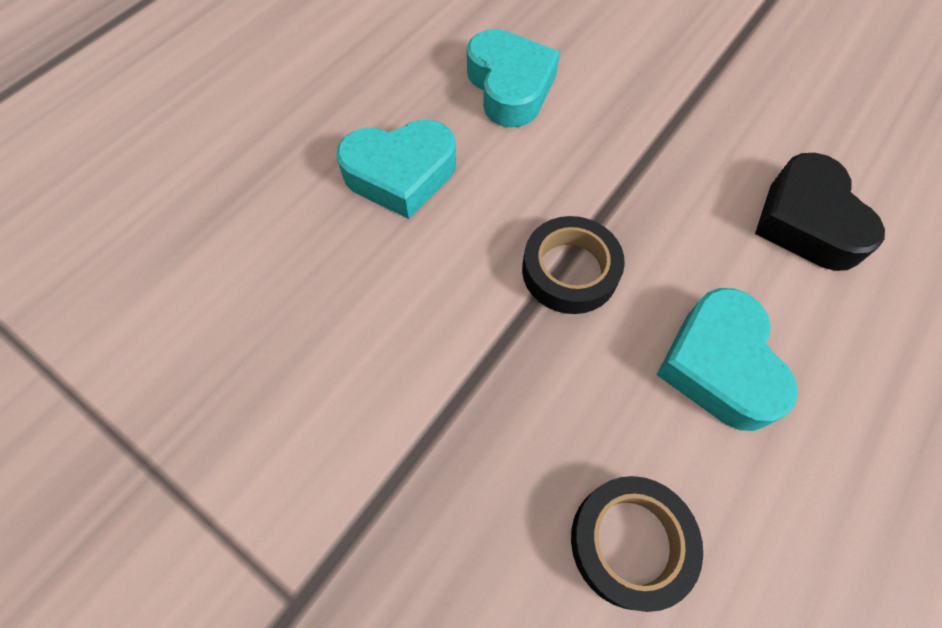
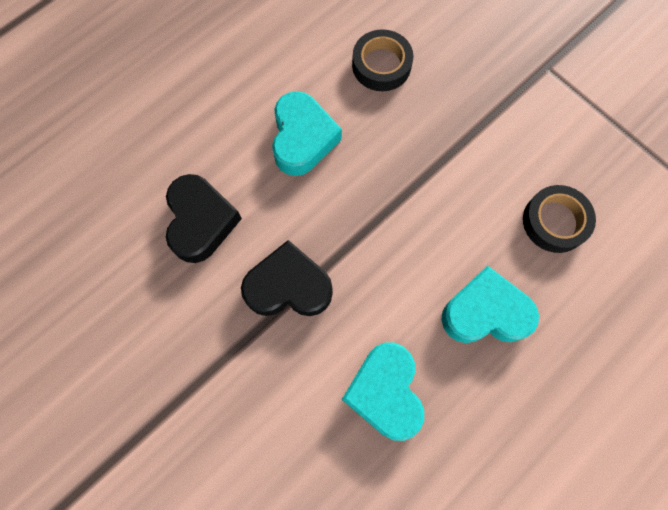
camera: 170 degrees left, 10 degrees up
black tape [522,216,625,314] -> black tape moved to [523,185,596,253]
none -> black heart [241,240,333,316]

